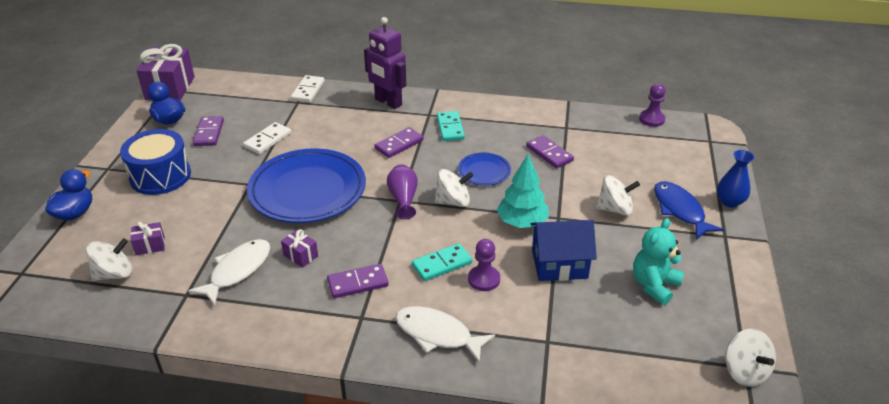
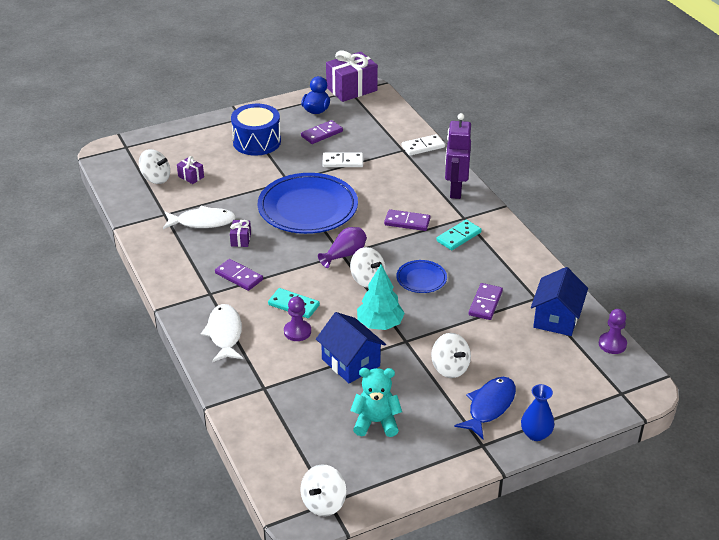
camera: 55 degrees right, 0 degrees up
blue duck [45,169,92,221] -> none
none -> blue house [531,267,588,336]

